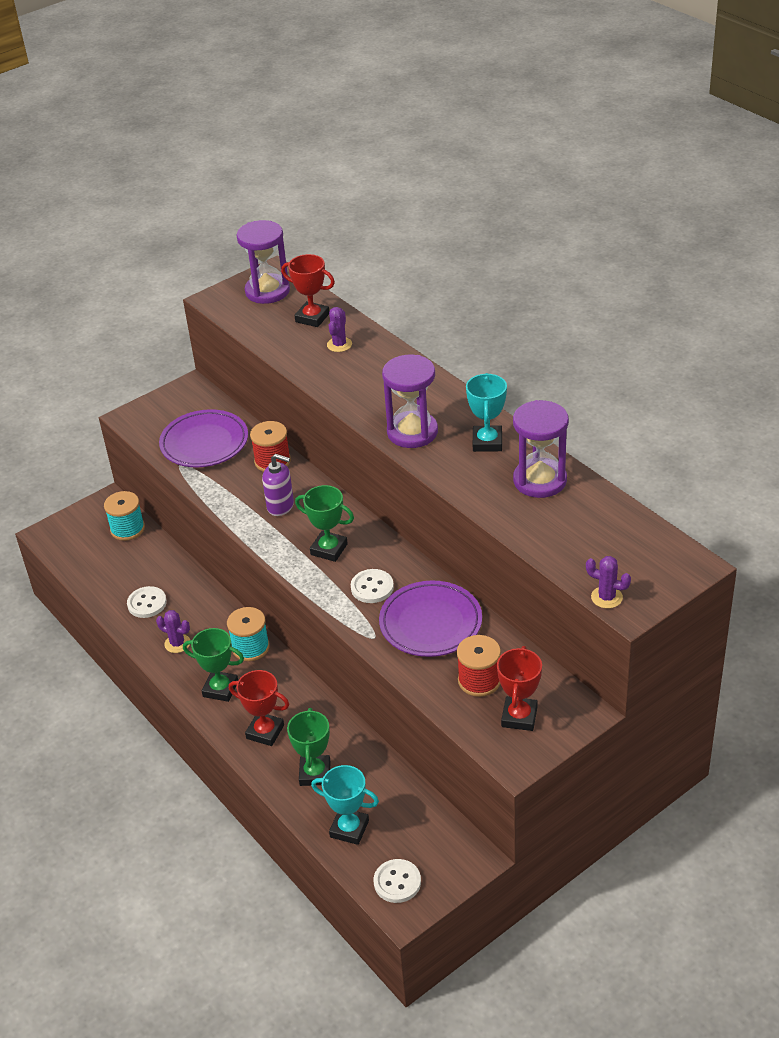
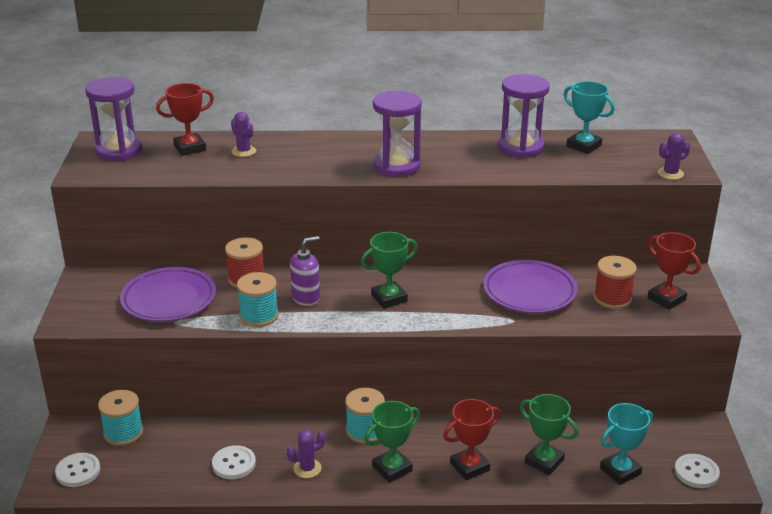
camera: 55 degrees left, 10 degrees down
white button [351,569,394,603] -> white button moved to [55,453,101,487]
turquoise trophy [466,373,507,452] -> turquoise trophy moved to [564,81,615,154]
none -> turquoise spool [237,272,279,327]

